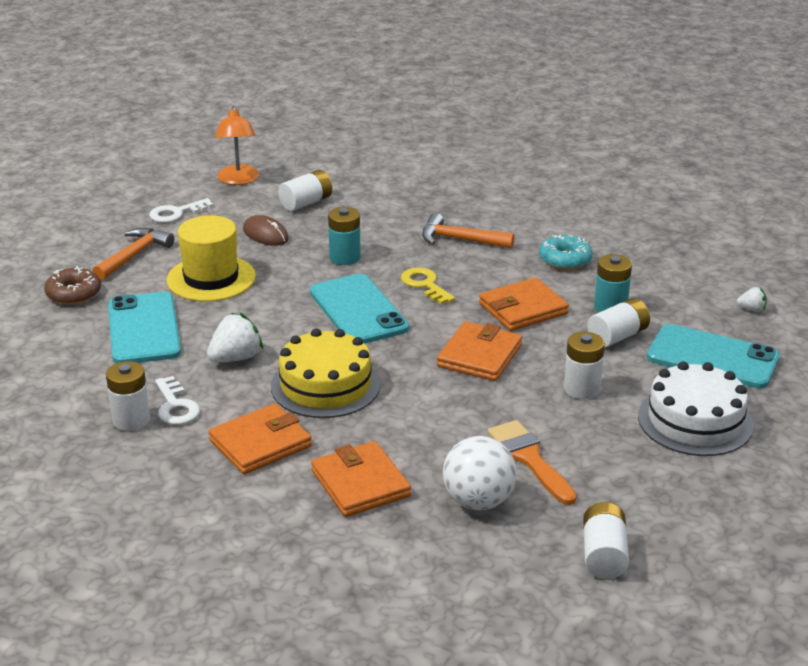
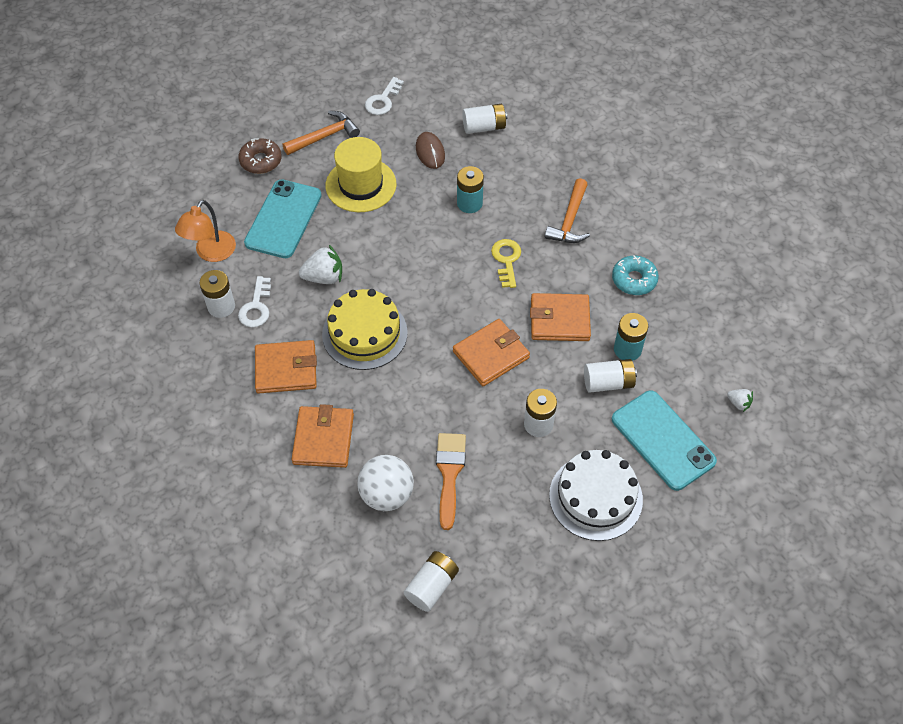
camera: 30 degrees right, 25 degrees up
white key [149,198,214,223] -> white key turned 60 degrees counterclockwise [365,77,404,115]
orange lamp [215,106,259,185] -> orange lamp moved to [175,200,236,262]
turquoise phone [310,274,409,344] -> none
orange hammer [422,213,515,249] -> orange hammer turned 120 degrees counterclockwise [545,178,590,243]

